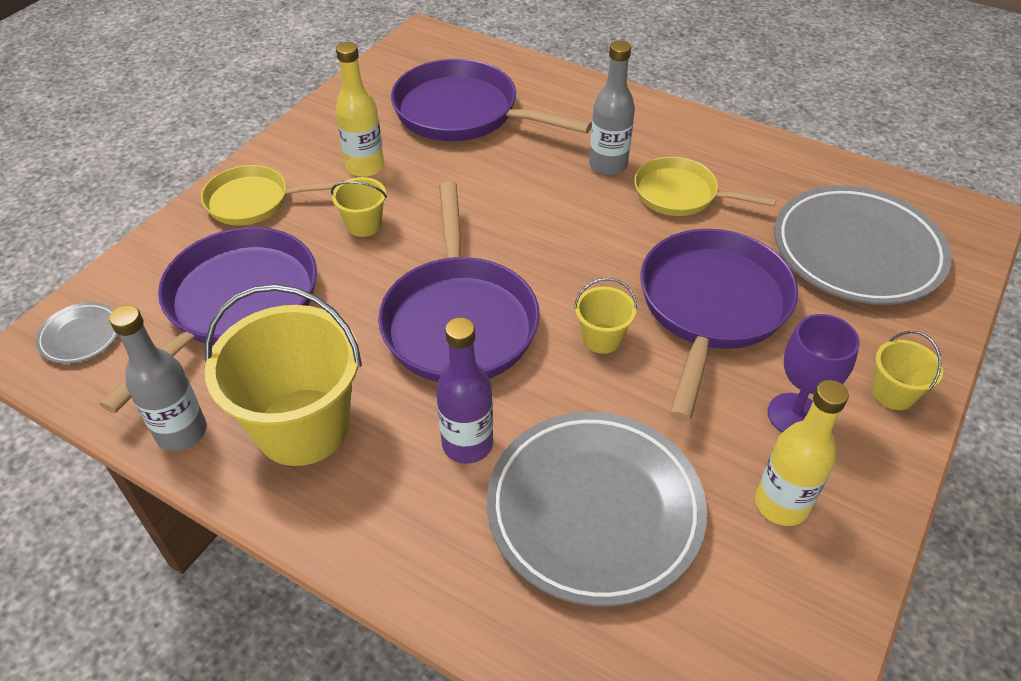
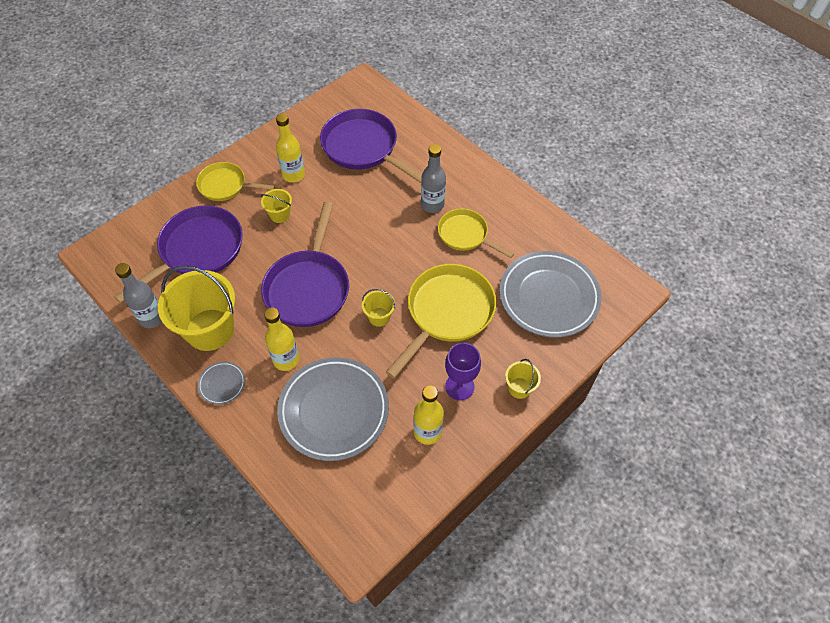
camera: 15 degrees right, 10 degrees up
grey plate [36,302,118,364] -> grey plate moved to [198,361,245,405]
purple bottle [436,317,493,464] -> yellow bottle [264,308,299,371]
purple pan [640,229,798,422] -> yellow pan [386,264,497,378]

